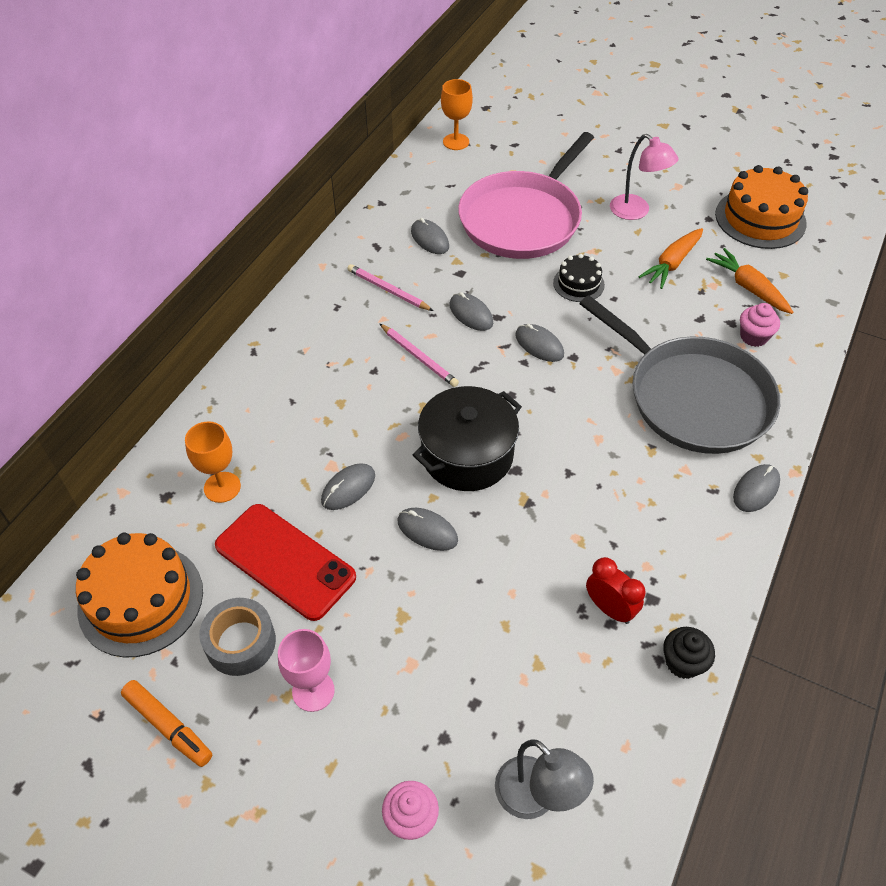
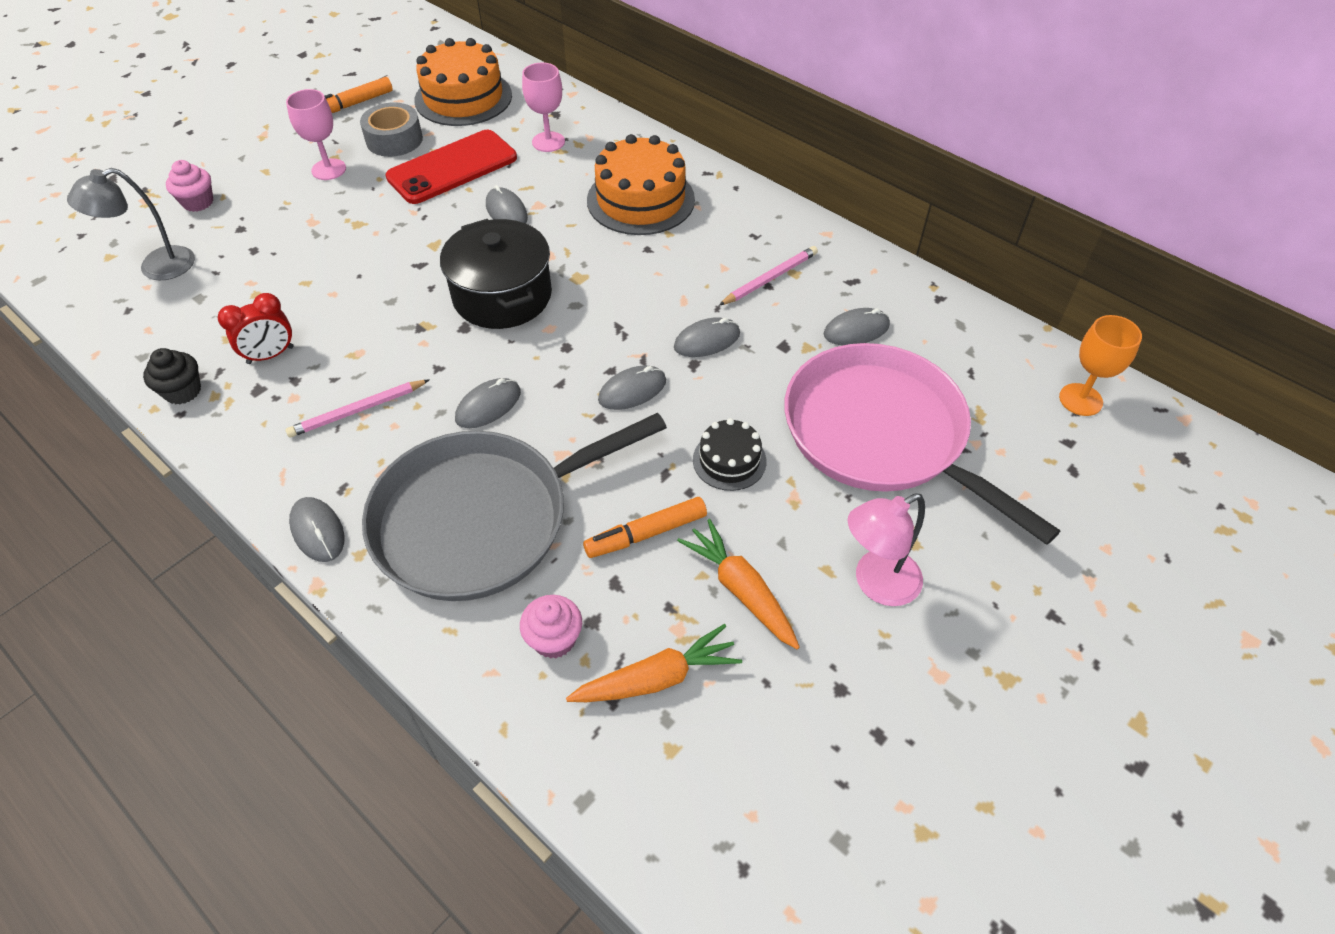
camera: 105 degrees right, 0 degrees up
orange goblet [185,421,241,503] -> pink goblet [522,63,565,152]
pink pencil [380,324,459,387] -> pink pencil moved to [285,379,430,437]
grey mouse [397,508,458,551] -> grey mouse moved to [455,378,521,428]
orange cake [715,165,808,249] -> orange cake moved to [587,134,695,235]
none -> orange marker [583,497,707,558]

